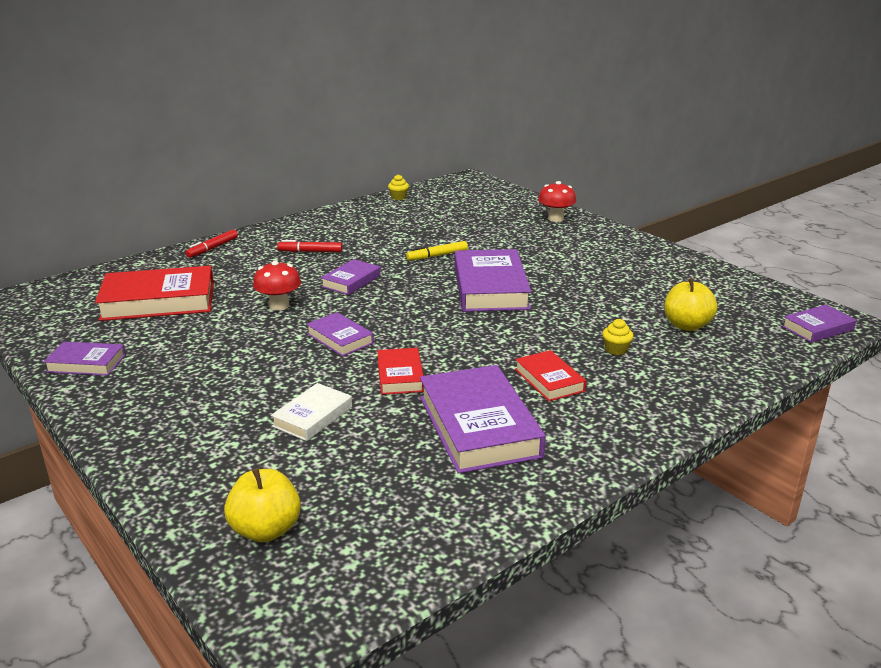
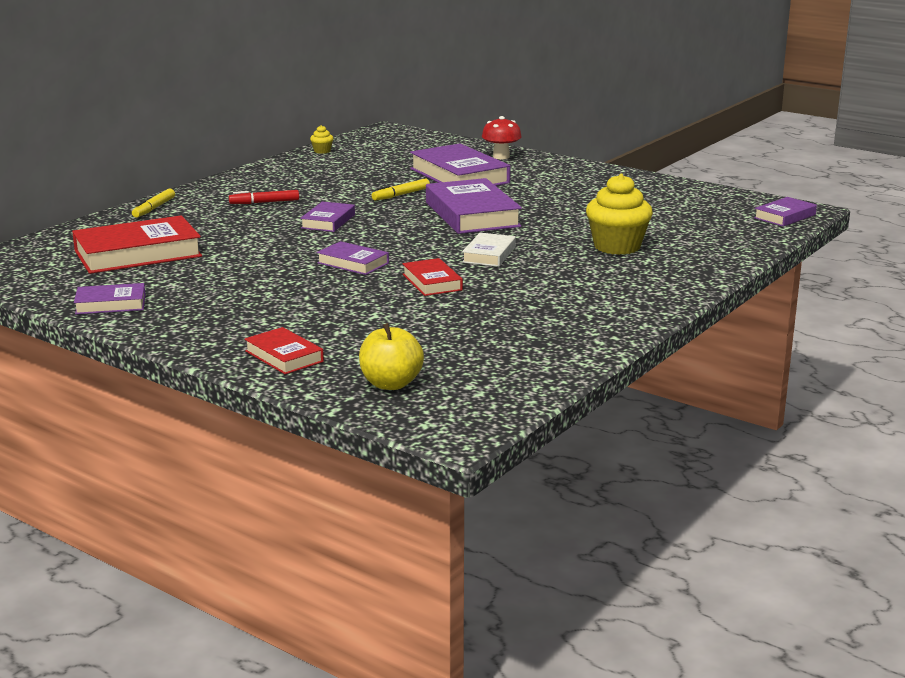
camera: 15 degrees left, 5 degrees down
red marker [185,230,238,258] -> yellow marker [132,188,175,218]
red mushroom [253,261,301,311] -> none
white book [271,383,352,441] -> white book moved to [462,233,516,267]
purple book [420,365,546,474] -> purple book moved to [410,143,510,186]
red book [515,350,586,401] -> red book moved to [244,327,324,374]
yellow cupcake [602,319,634,355] -> yellow cupcake [586,174,653,255], size x2.27
yellow apple [665,278,718,331] -> none

